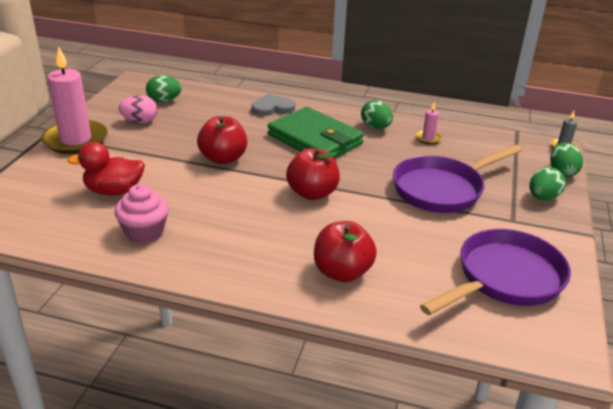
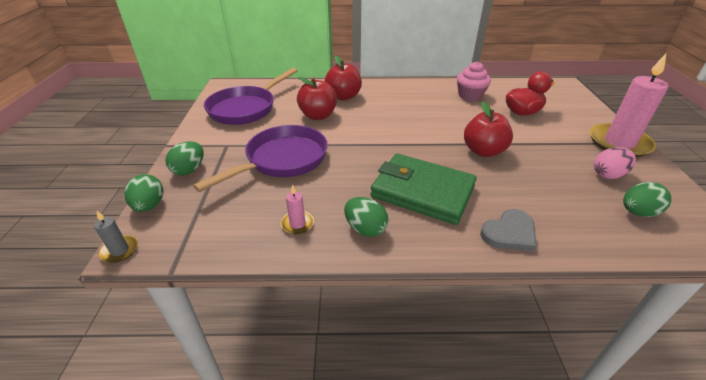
camera: 165 degrees right, 5 degrees up
red apple [286,148,340,200] -> red apple moved to [297,77,337,120]

